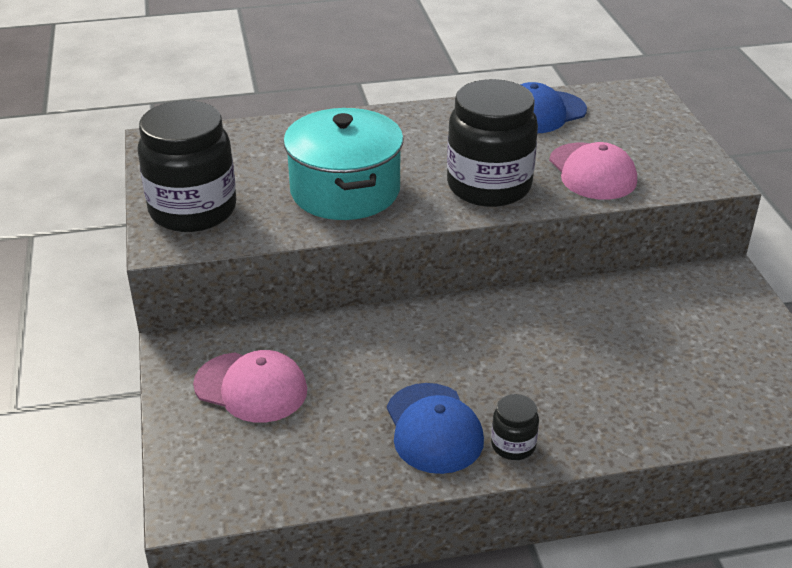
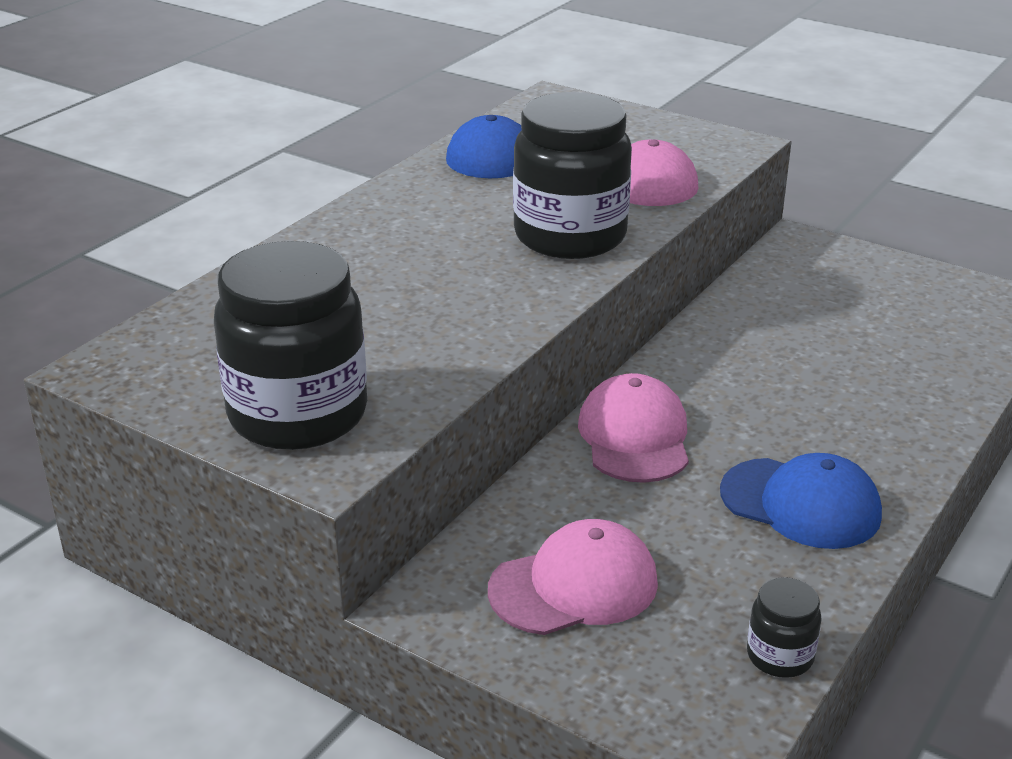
camera: 45 degrees left, 5 degrees down
turquoise pot [283,108,404,220] -> none
black jar [491,394,539,460] -> black jar moved to [747,577,822,678]
none -> pink cap [578,373,689,483]

